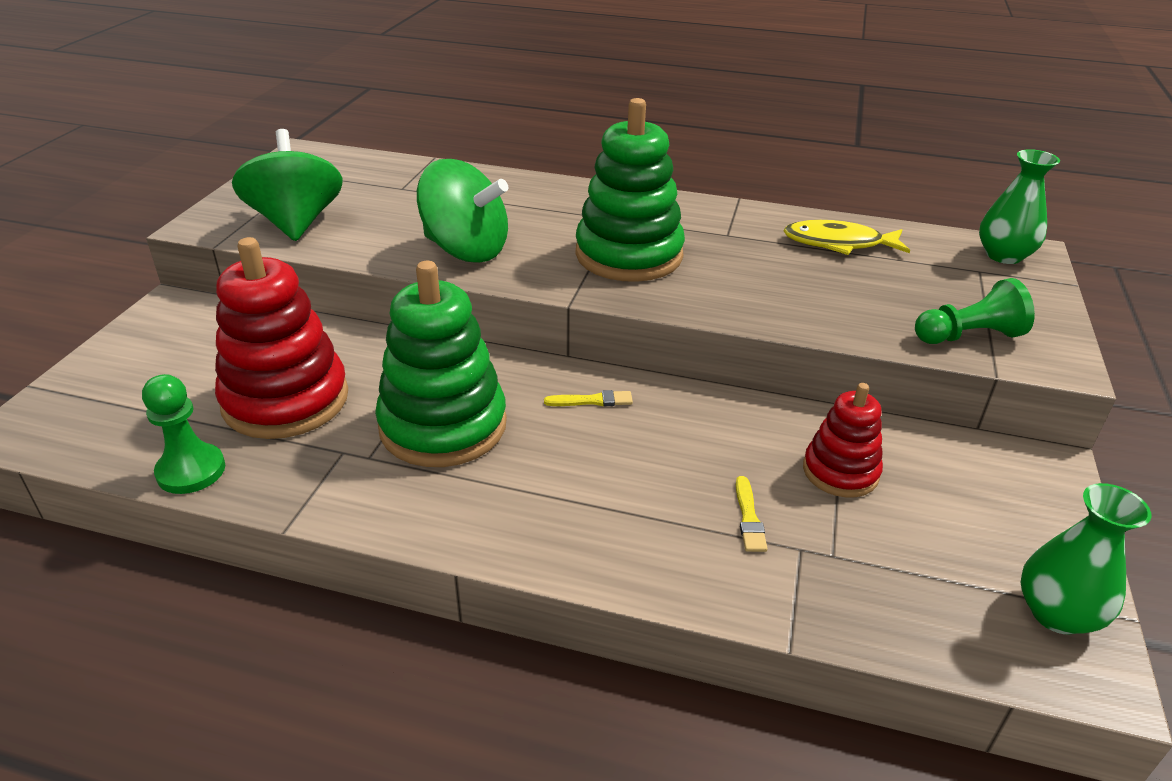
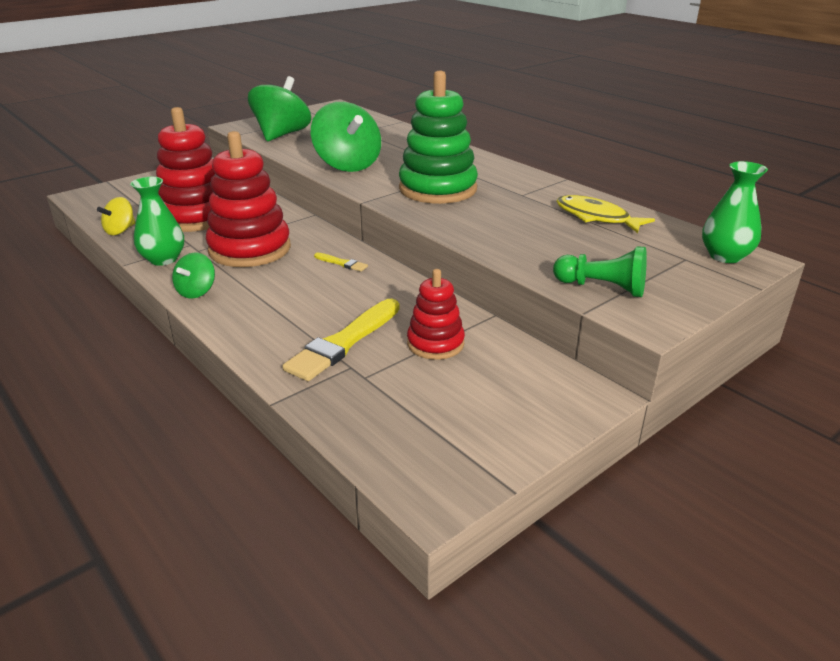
camera: 35 degrees right, 5 degrees down
green pawn [142,374,225,494] -> yellow spinning top [97,197,135,235]
green stacking toy [375,261,507,467] -> red stacking toy [206,131,291,267]
yellow brush [736,476,768,552] -> yellow brush [283,299,400,381], size x2.18
green vase [1020,483,1151,634] -> green vase moved to [130,177,184,266]
none -> green spinning top [172,253,215,299]

